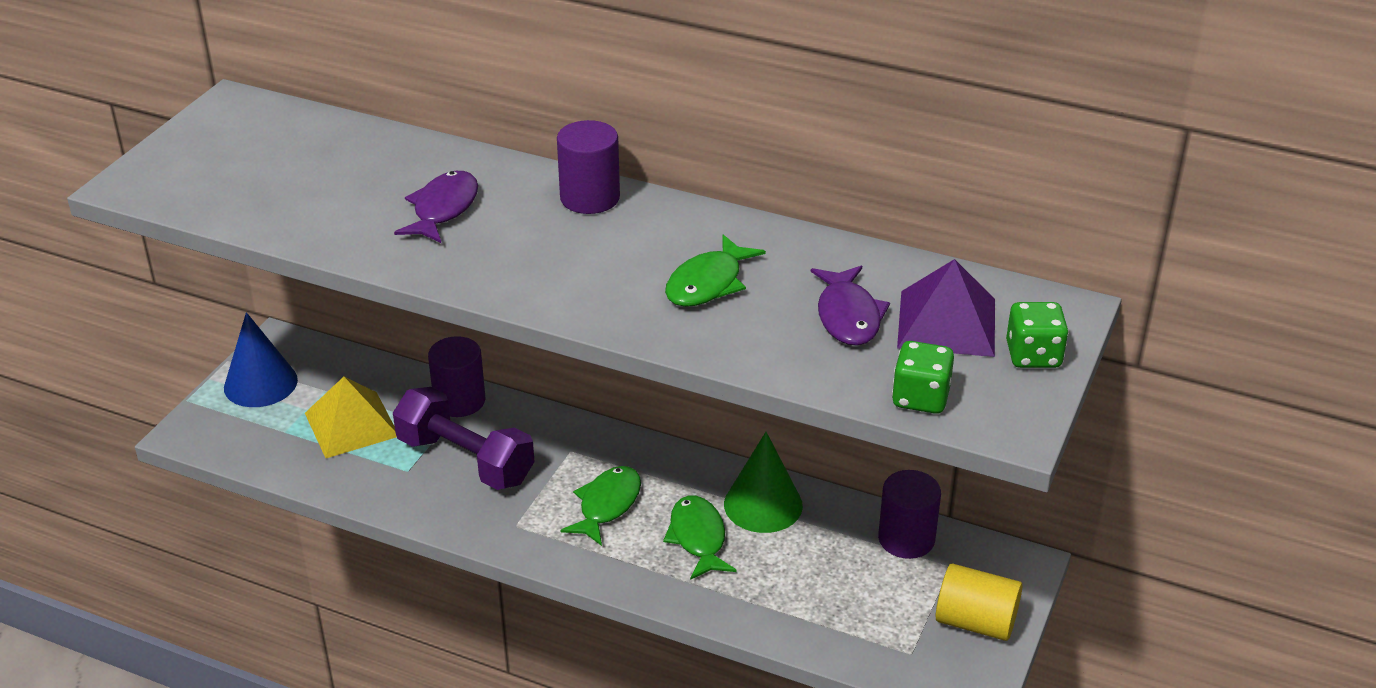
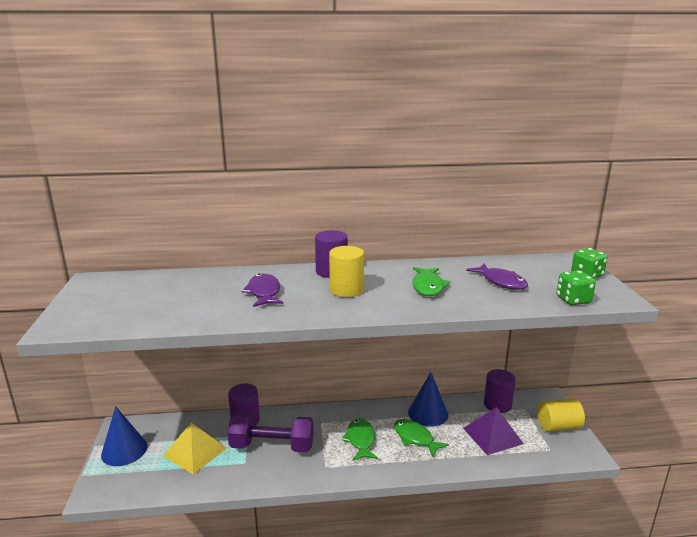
camera: 30 degrees left, 15 degrees down
green cone [724,432,803,533] -> blue cone [408,372,448,427]
purple pyramid [897,259,995,357] -> purple pyramid moved to [463,407,524,455]
none -> yellow cylinder [329,246,364,297]

